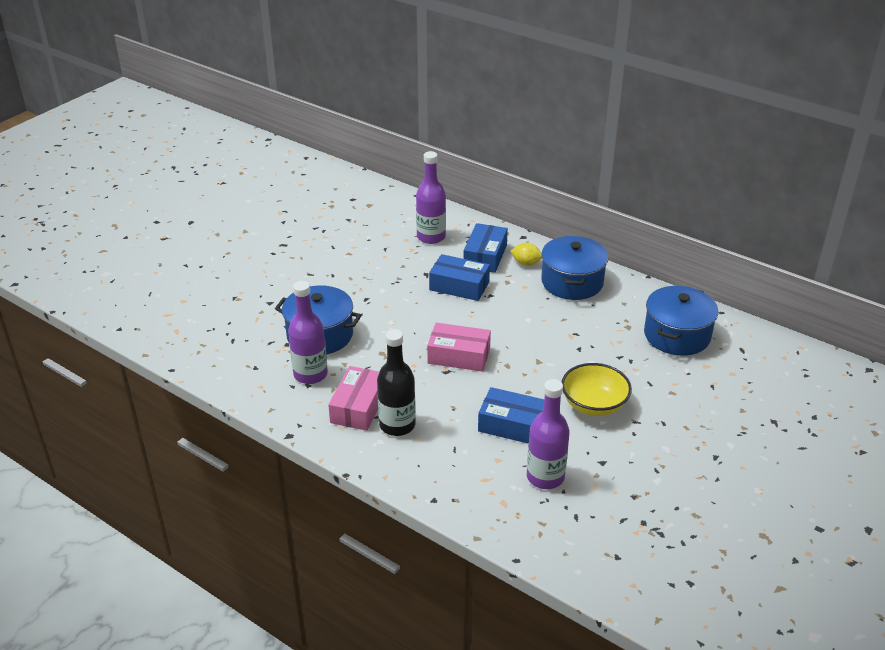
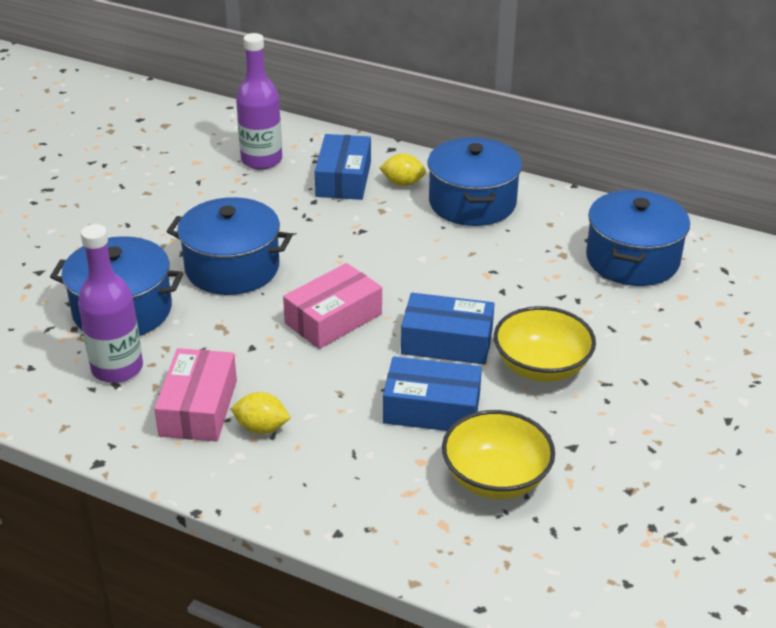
camera: 10 degrees left, 0 degrees up
black bottle [377,329,416,436] -> yellow lemon [232,392,291,434]
pink box [427,323,491,372] -> pink box turned 45 degrees counterclockwise [283,263,382,349]
blue box [429,254,490,301] -> blue box moved to [401,293,495,365]
purple bottle [527,379,570,489] -> yellow bowl [442,410,555,499]
none -> blue pot [166,197,292,295]

